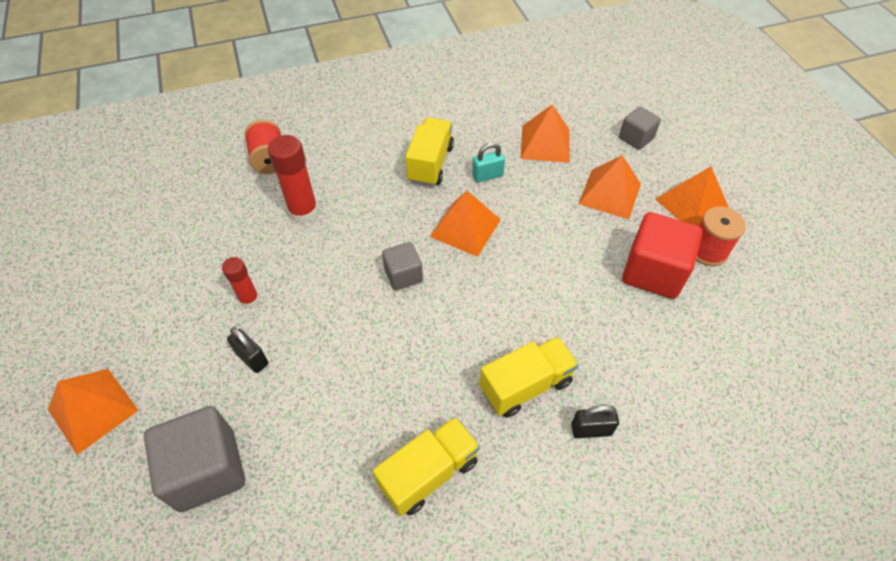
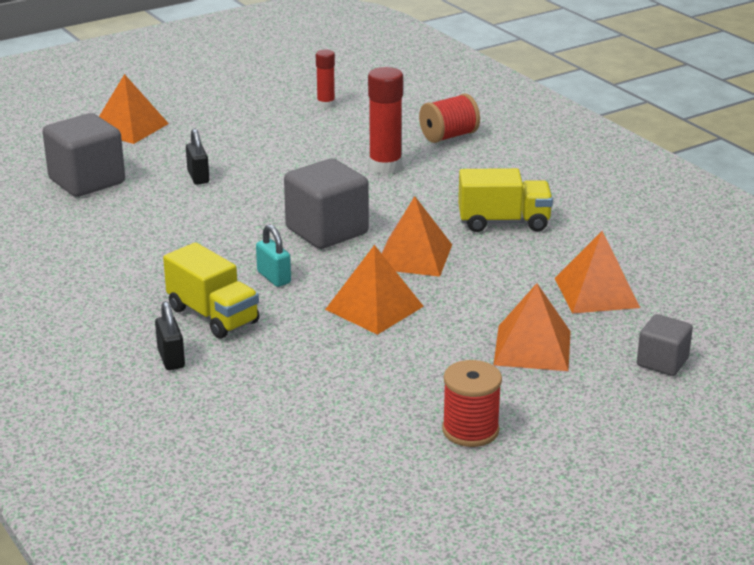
camera: 75 degrees right, 25 degrees down
red glue stick [222,257,259,308] -> red glue stick moved to [316,50,335,108]
black padlock [227,327,268,373] -> black padlock turned 45 degrees counterclockwise [186,129,209,185]
yellow truck [373,416,480,516] -> none
grey cube [382,242,423,290] -> grey cube [284,158,369,249], size x1.75
turquoise padlock [472,142,505,183] -> turquoise padlock moved to [256,224,291,287]
red cube [622,212,702,299] -> none
orange pyramid [655,166,729,226] -> orange pyramid moved to [325,245,424,335]

